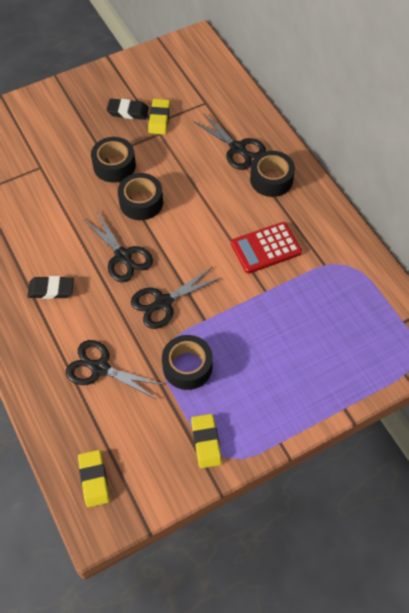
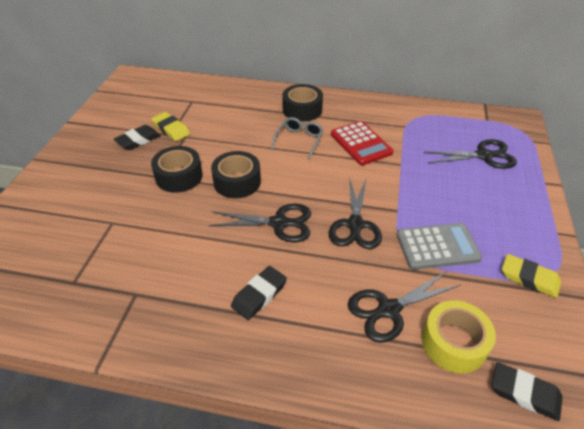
camera: 50 degrees left, 15 degrees down
yellow eraser [78,450,110,508] -> black eraser [492,362,563,421]
black tape [162,335,213,390] -> grey calculator [397,223,482,270]
black scissors [193,113,266,170] -> black scissors moved to [424,139,517,169]
red calculator [231,222,302,274] -> red calculator turned 45 degrees counterclockwise [331,121,394,165]
none -> grey glasses [271,117,323,159]
none -> yellow tape [422,300,496,373]

